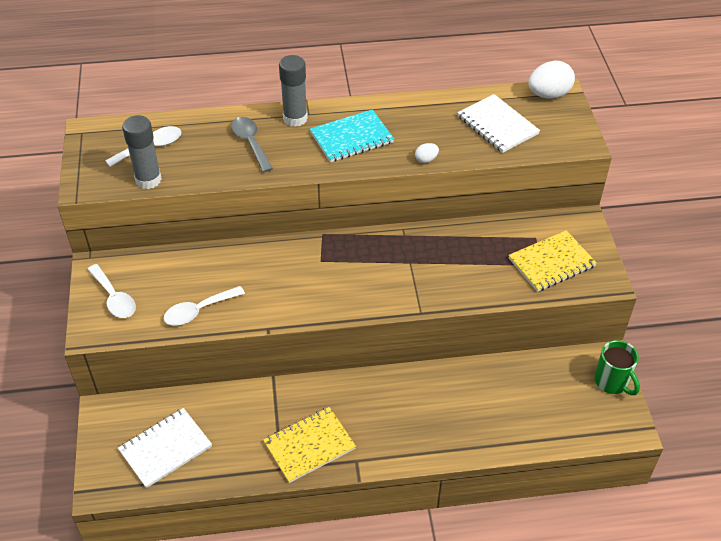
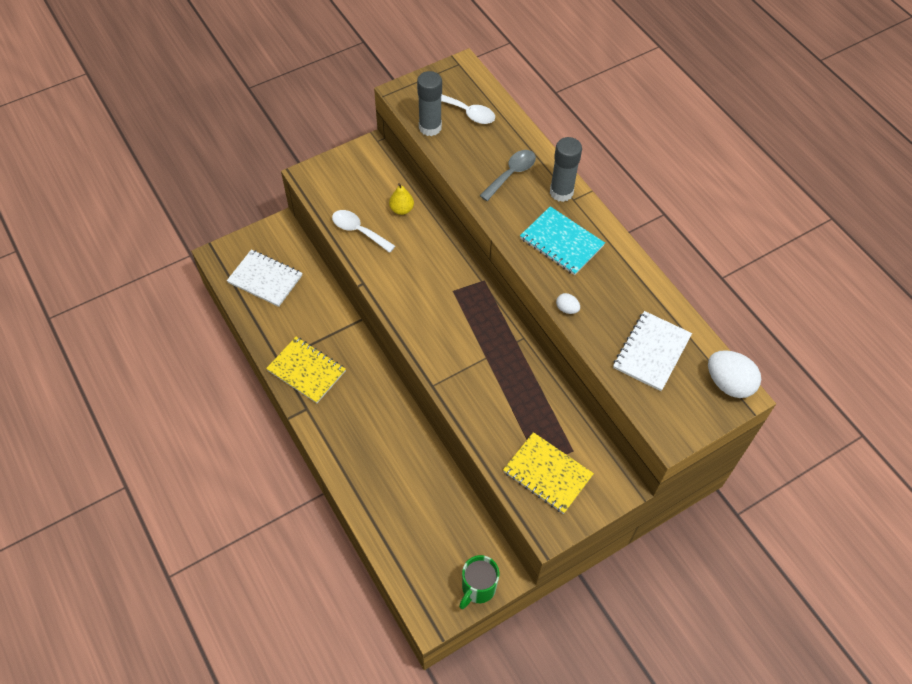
camera: 65 degrees right, 10 degrees up
white spoon [87,264,136,318] -> none
none -> yellow pear [389,183,414,215]

